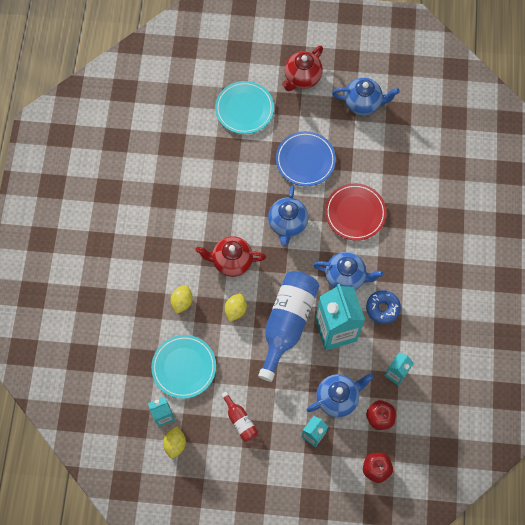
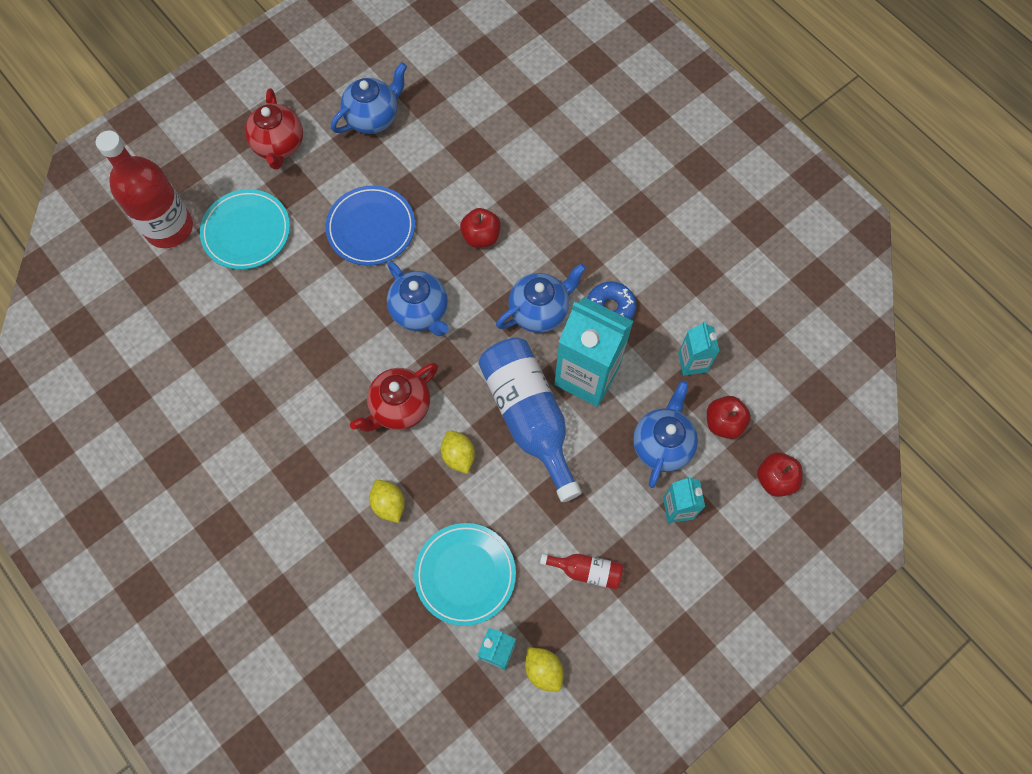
camera: 45 degrees left, 0 degrees up
red plate [325,183,387,241] -> red apple [460,208,501,248]
none -> red bottle [96,131,193,248]

